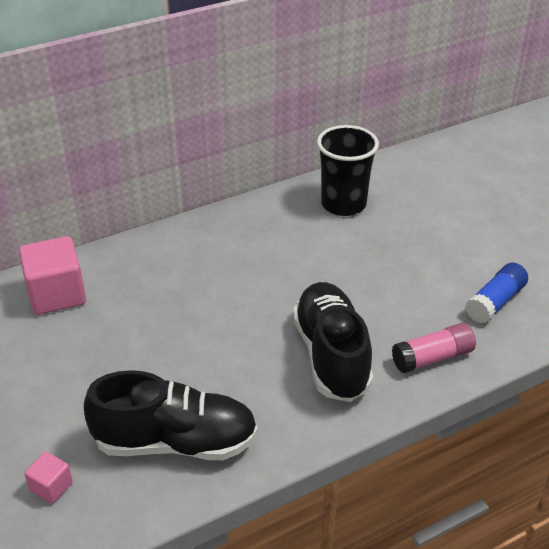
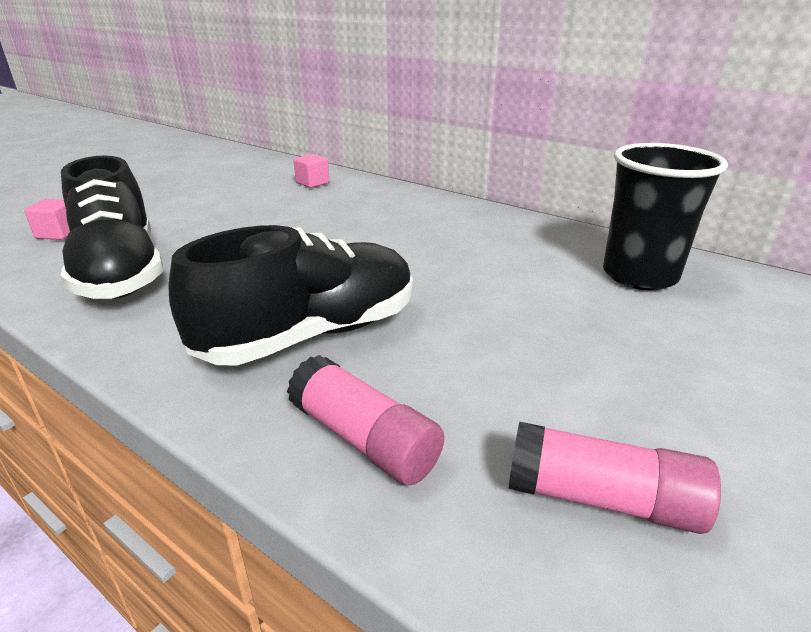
camera: 65 degrees right, 10 degrees down
pink cube [19,236,86,315] -> pink cube [294,154,329,188], size x0.49
blue glue stick [465,263,528,324] -> pink glue stick [508,422,721,534]

